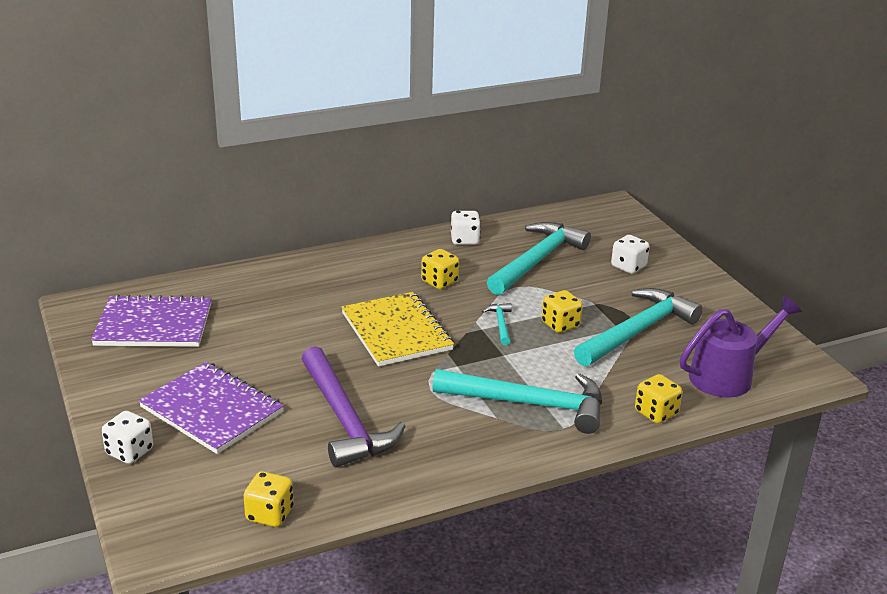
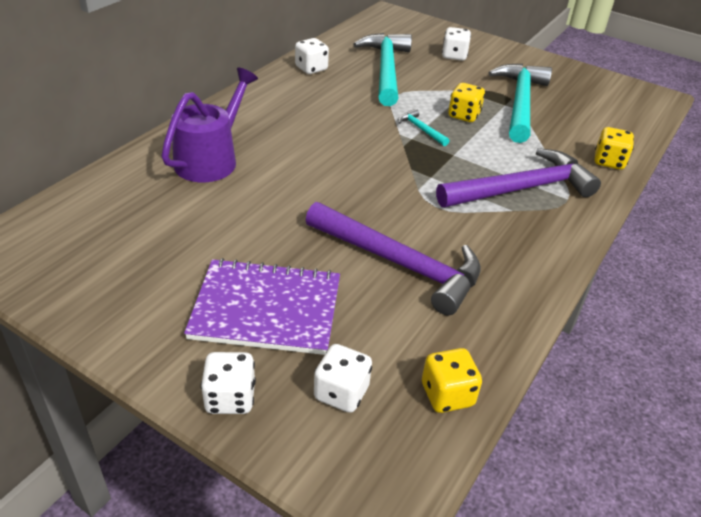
camera: 35 degrees left, 10 degrees up
purple notebook [91,294,212,347] -> none
yellow notebook [341,292,454,366] -> none
yellow dice [421,249,459,289] -> none
turquoise hammer [432,369,602,434] -> purple hammer [436,148,601,207]
purple watering can [680,296,802,398] -> purple watering can moved to [161,67,258,182]
none -> white dice [314,344,372,413]

